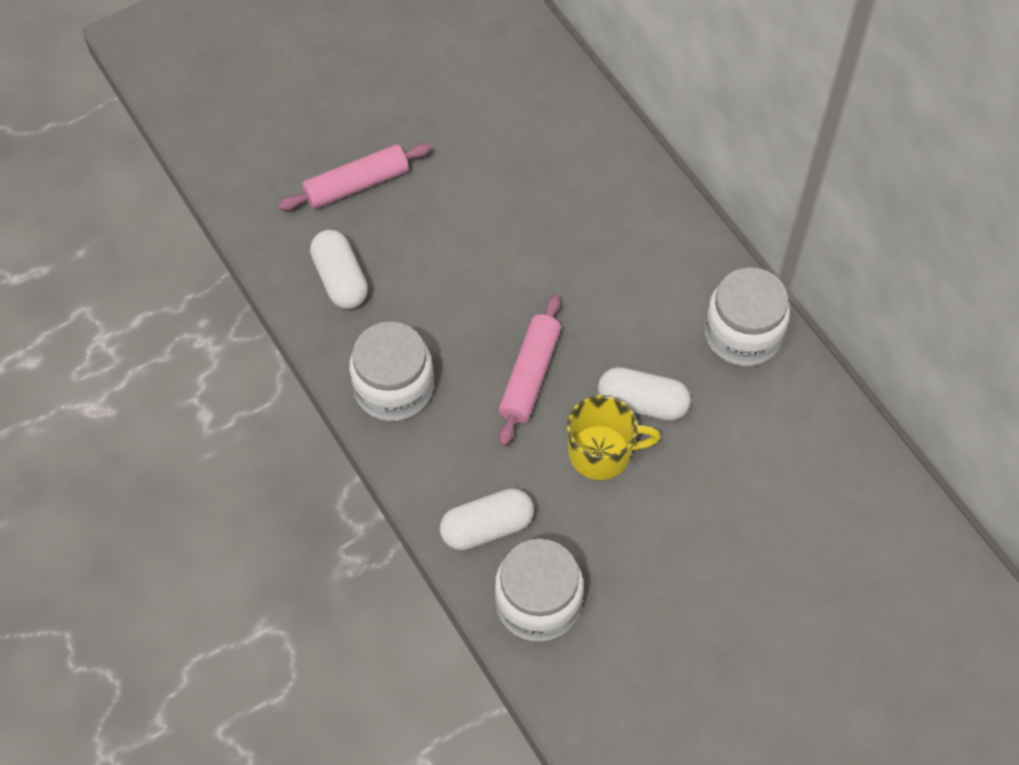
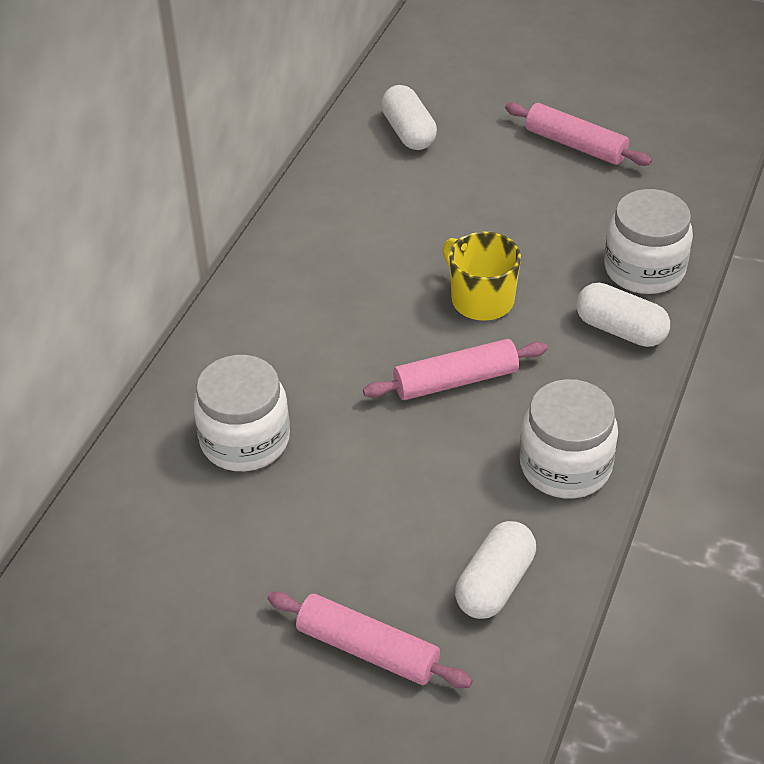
camera: 125 degrees left, 15 degrees down
white capsule [598,367,691,421] -> white capsule moved to [381,85,437,150]
white jar [704,267,790,366] -> white jar moved to [193,355,290,471]
none -> pink rolling pin [505,102,652,166]

